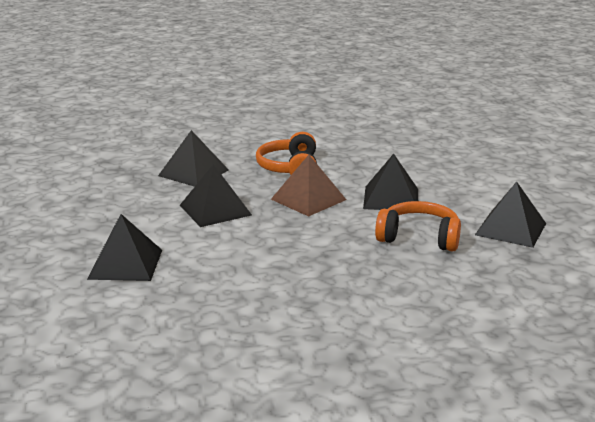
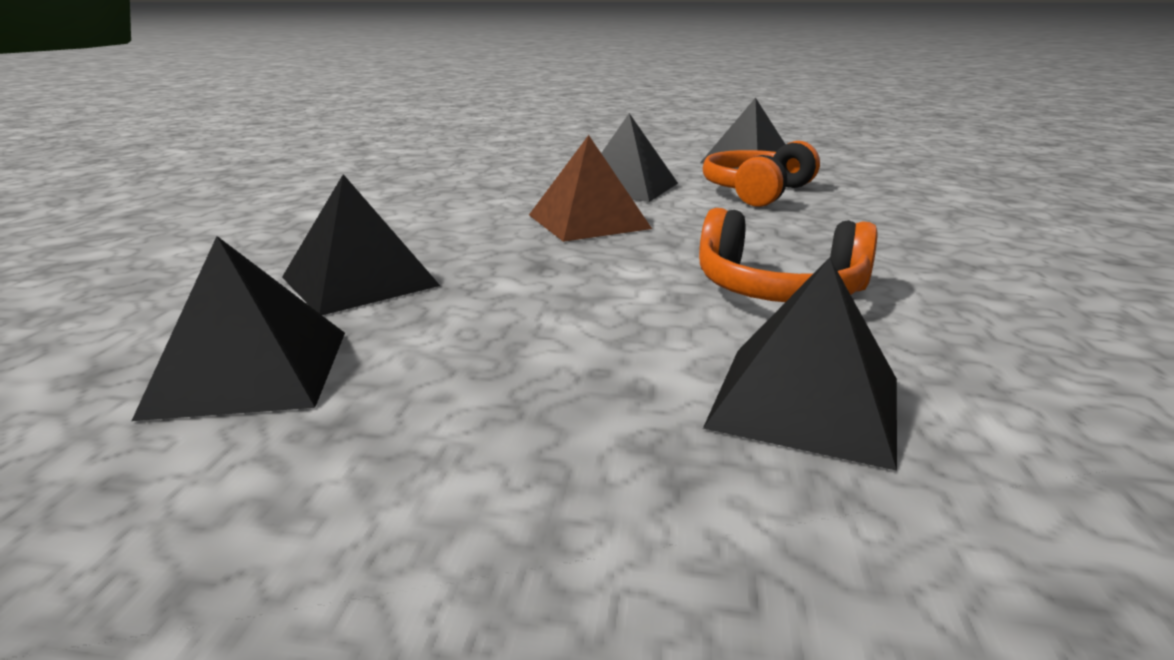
camera: 70 degrees left, 0 degrees up
black pyramid [180,164,252,227] -> black pyramid moved to [132,236,345,421]
orange headphones [256,132,317,175] -> orange headphones moved to [699,208,878,302]

